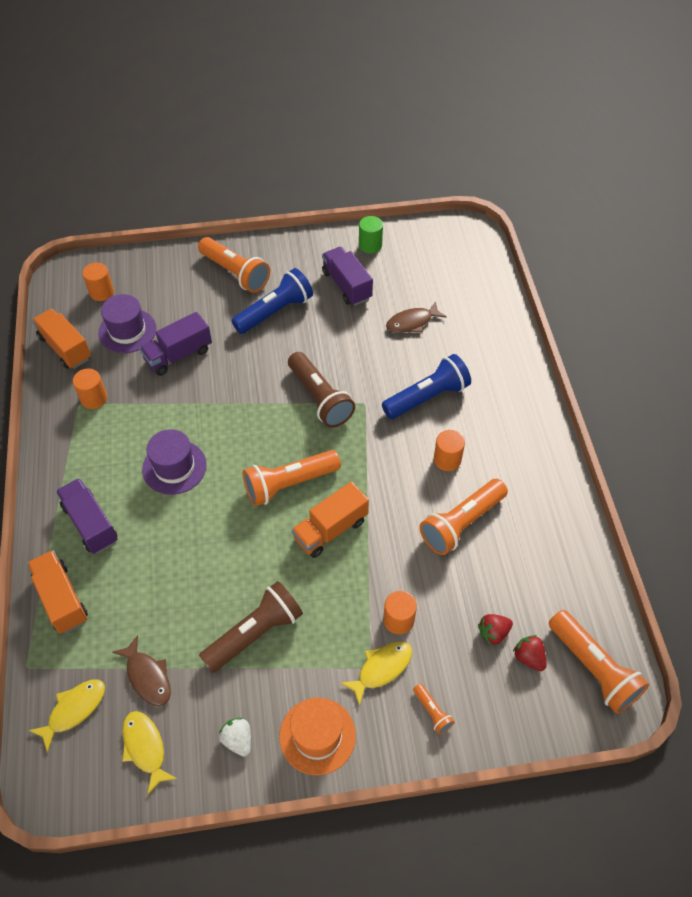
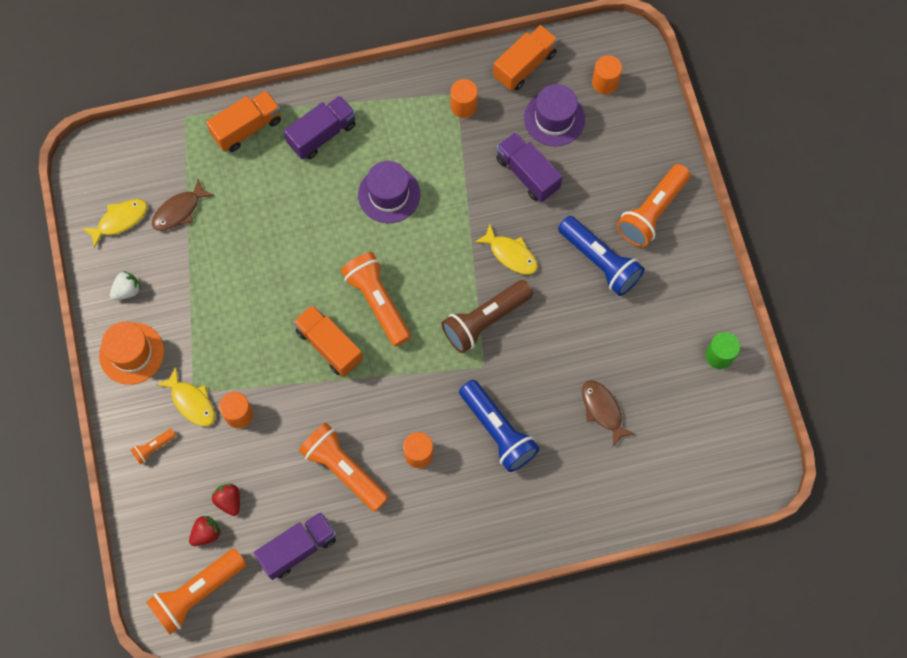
camera: 85 degrees right, 15 degrees up
yellow fish [29,679,105,752] -> yellow fish moved to [475,224,538,275]
brown flashlight [199,581,303,673] -> none
purple truck [322,247,373,306] -> purple truck moved to [254,512,336,580]

